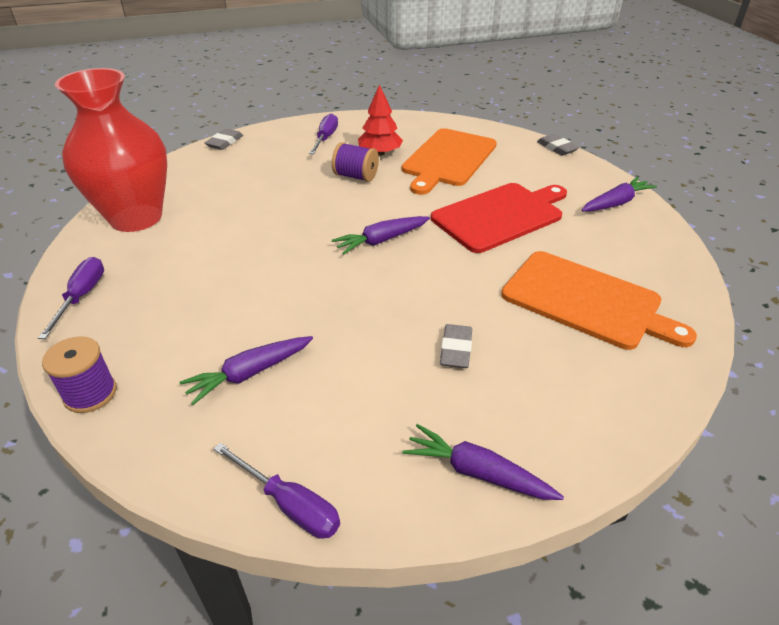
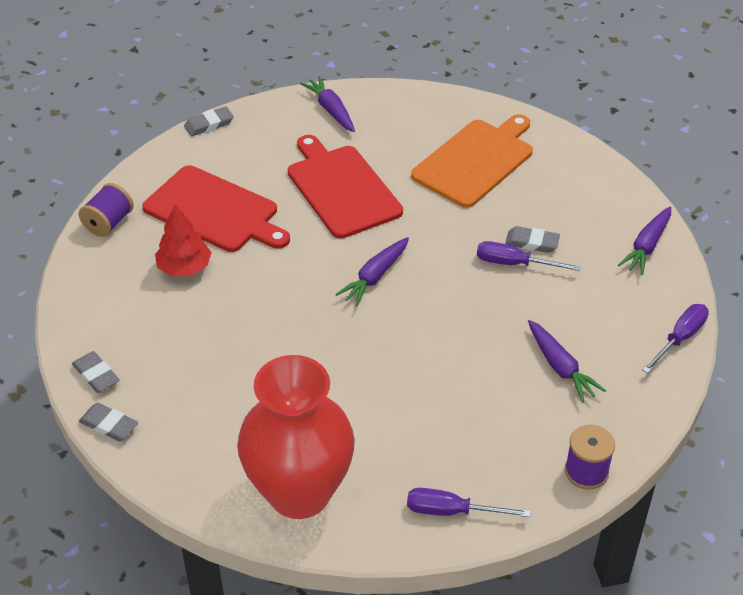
camera: 85 degrees left, 5 degrees up
purple screwdriver [309,113,338,154] -> purple screwdriver moved to [477,241,581,271]
purple spool [332,142,379,182] -> purple spool moved to [79,183,134,237]
purple carrot [332,216,430,255] -> purple carrot turned 60 degrees clockwise [335,237,409,306]
orange cutting board [402,128,497,195] -> red cutting board [143,165,290,252]
none -> grey eraser [72,351,120,393]

